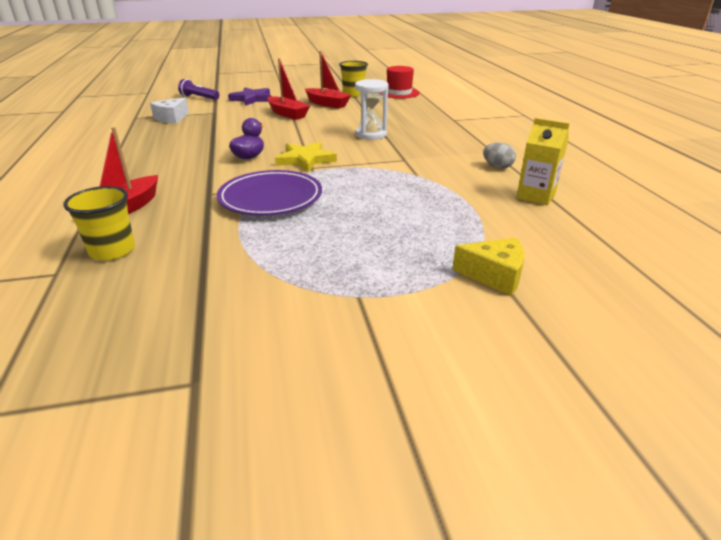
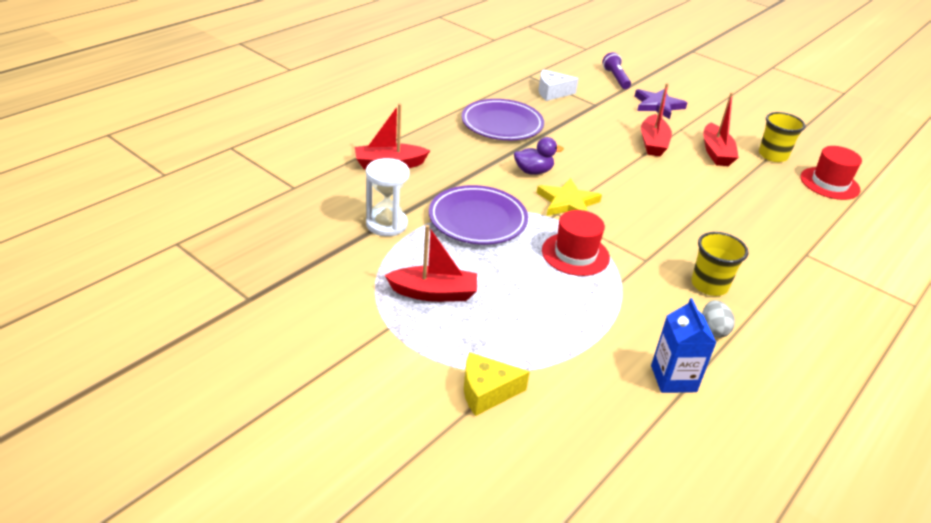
camera: 50 degrees right, 5 degrees up
yellow cup [63,186,135,260] -> yellow cup moved to [691,232,748,296]
white hourglass [355,79,389,140] -> white hourglass moved to [366,158,410,236]
yellow cheese [452,238,524,296] -> yellow cheese turned 105 degrees clockwise [464,352,530,416]
yellow carton [516,118,570,205] -> blue carton [651,298,716,393]
none -> red boat [384,225,477,302]
none -> purple plate [461,99,544,140]
none -> red hat [542,210,610,276]

